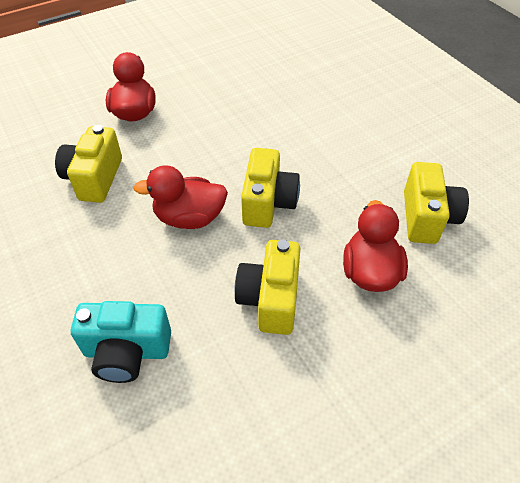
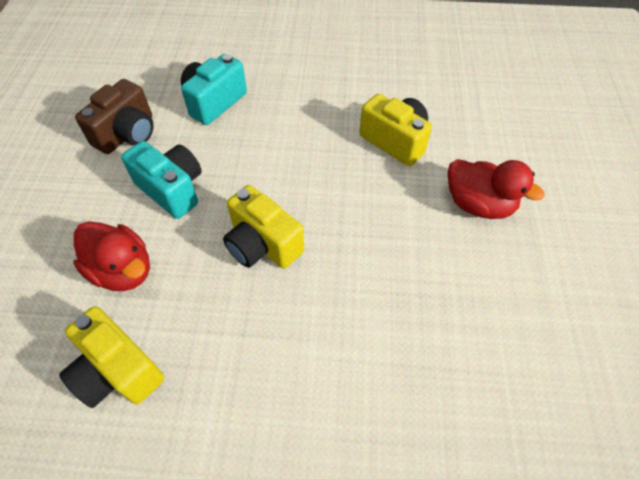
camera: 125 degrees right, 5 degrees up
red duck [133,165,228,229] -> none
yellow camera [234,240,301,335] -> turquoise camera [121,141,202,219]
none -> brown camera [75,79,153,154]

